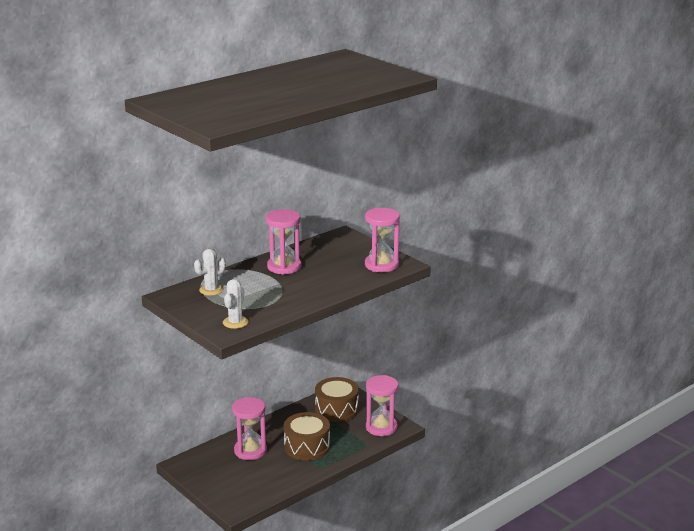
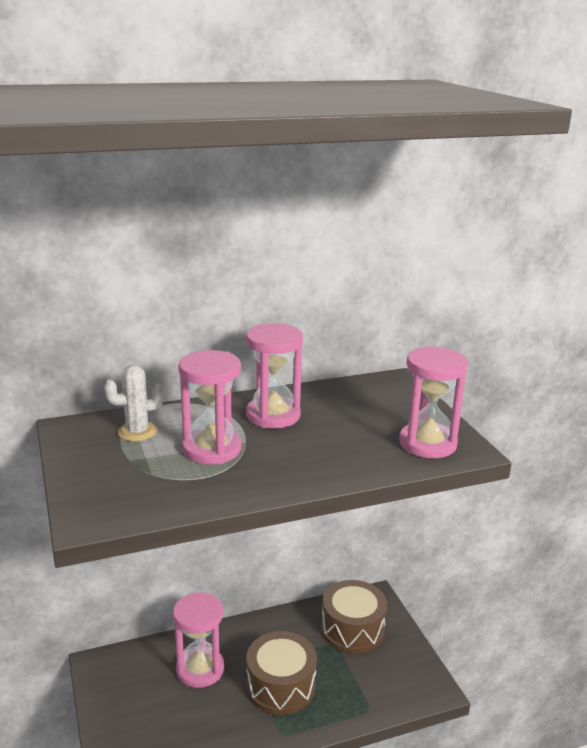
camera: 20 degrees right, 0 degrees up
white cactus [223,279,248,329] -> none
pink hourglass [366,375,398,436] -> pink hourglass moved to [178,350,241,464]

